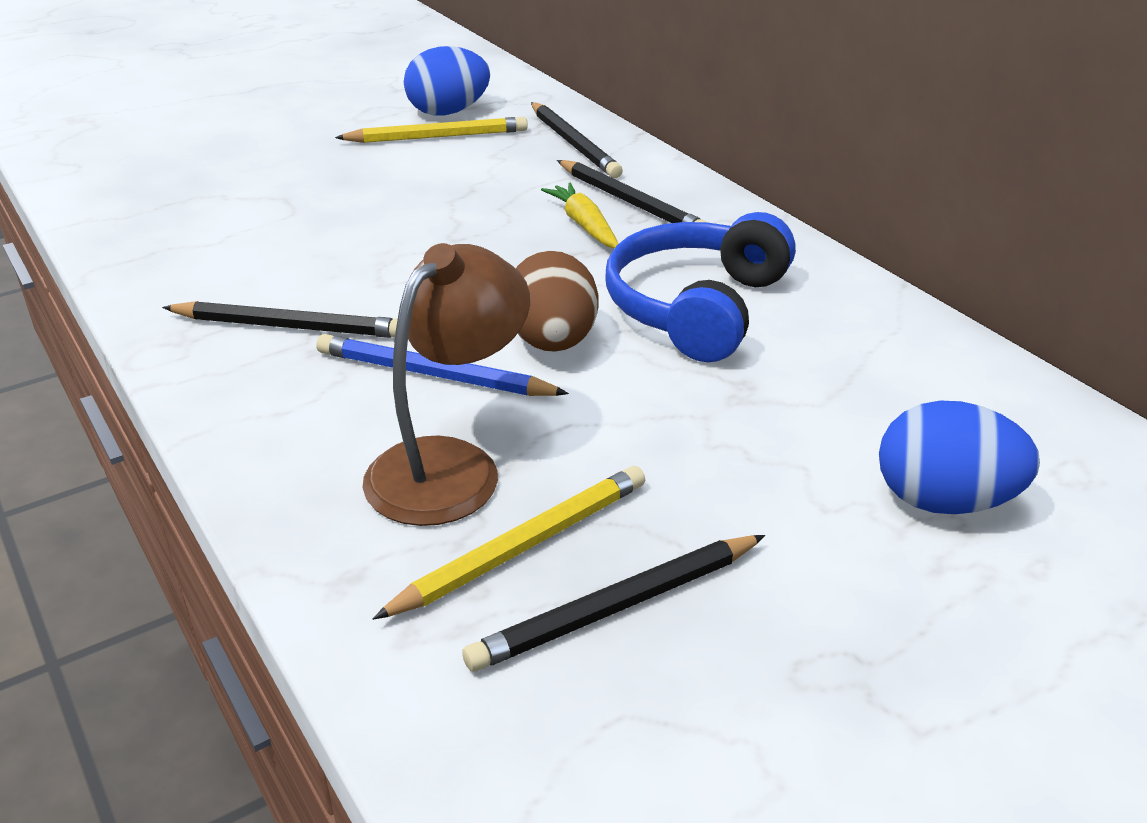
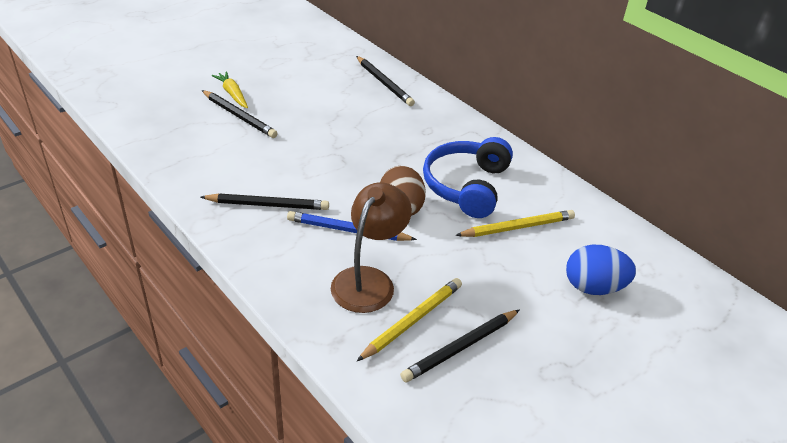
camera: 10 degrees left, 5 degrees up
yellow pencil [335,117,528,143] -> yellow pencil moved to [455,210,575,237]
blue egg [404,46,490,116] -> none
yellow carrot [541,183,618,248] -> yellow carrot moved to [212,71,248,108]
black pencil [557,160,707,223] -> black pencil moved to [202,90,278,138]

